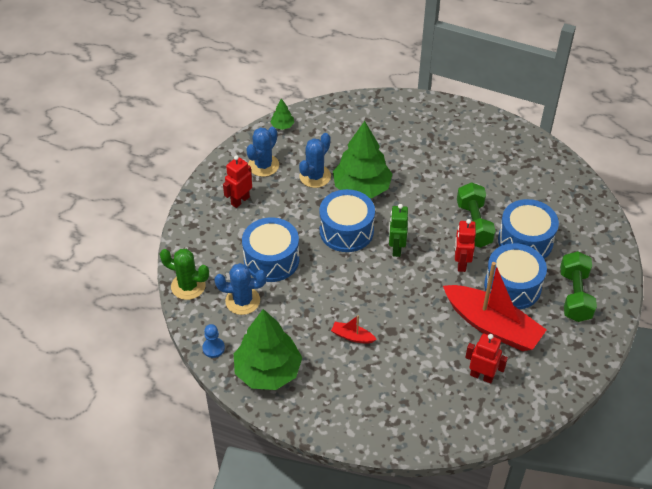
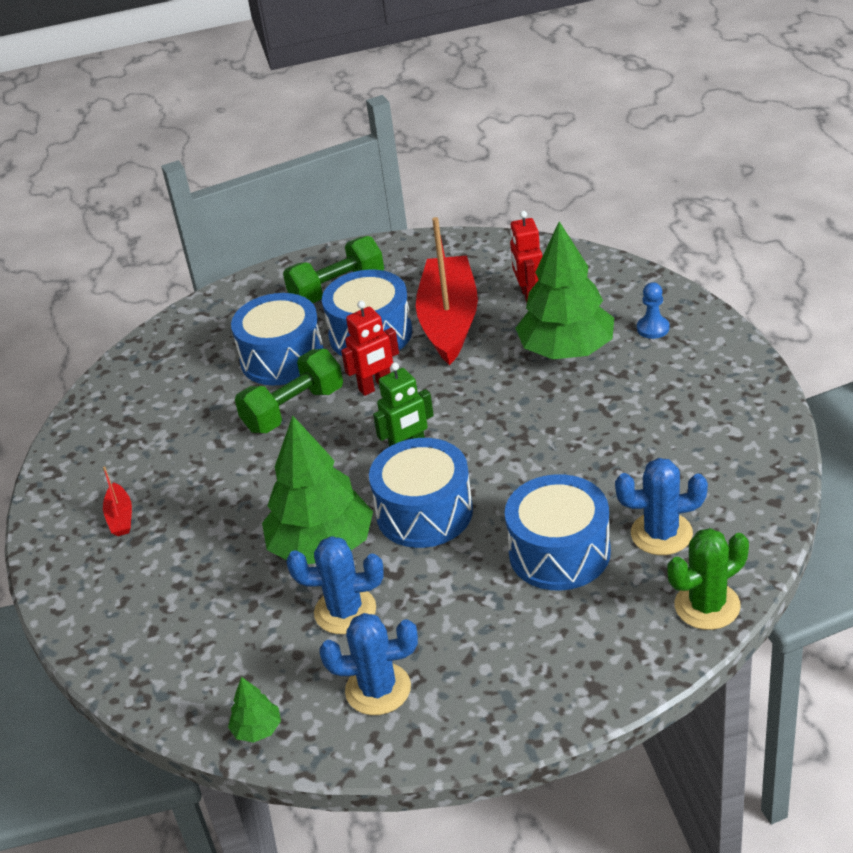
camera: 120 degrees left, 10 degrees down
green cactus [160,249,209,300] -> green cactus turned 75 degrees clockwise [667,528,749,630]
blue pawn [202,324,225,358] -> blue pawn moved to [637,282,669,339]
blue cactus [215,263,267,315] -> blue cactus turned 60 degrees counterclockwise [615,458,708,555]
red robot [223,155,252,208] -> none
green tree [234,309,302,390] -> green tree moved to [515,221,614,359]
red boat [331,315,377,344] -> red boat moved to [103,466,132,536]

